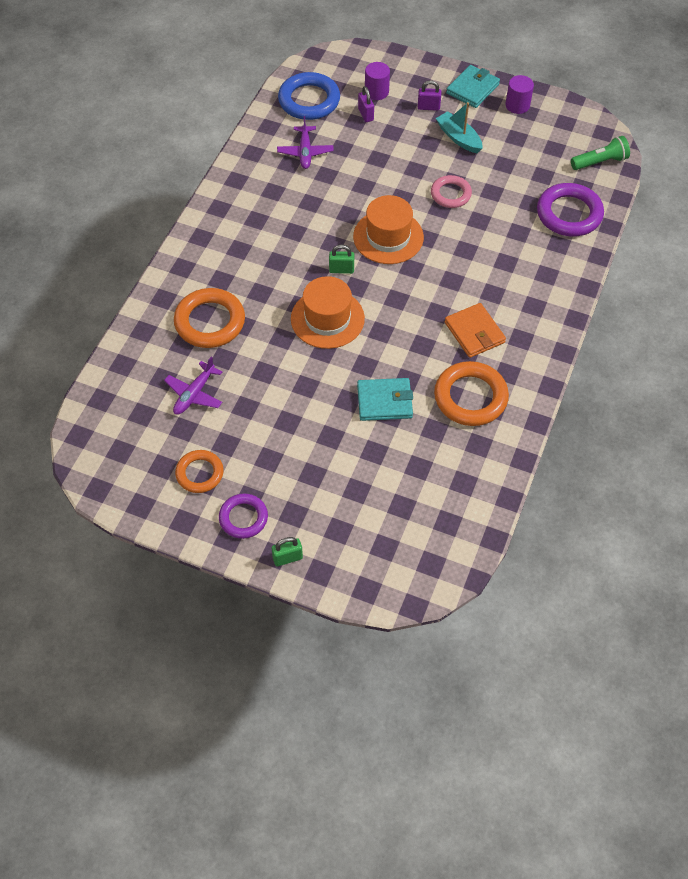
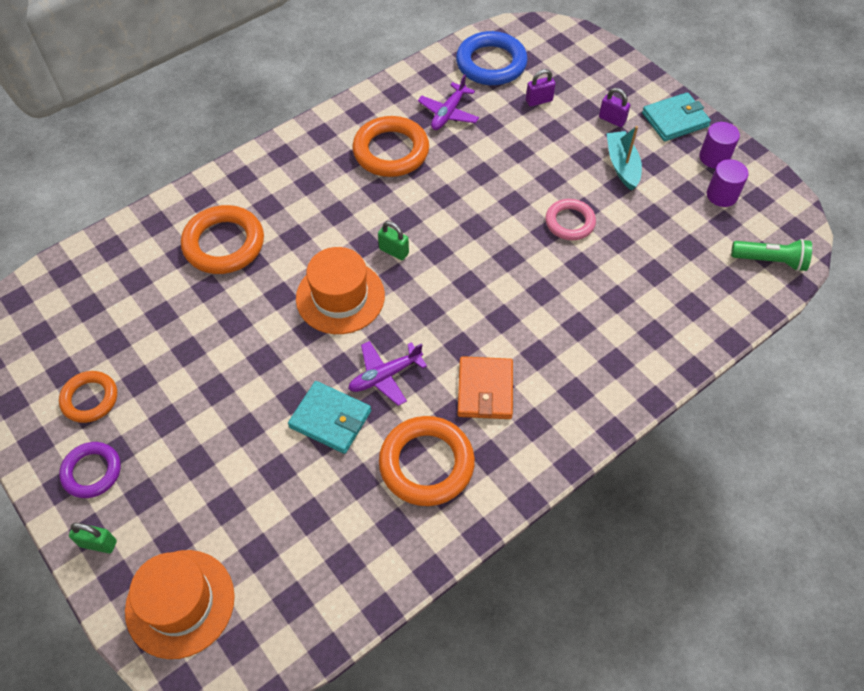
camera: 30 degrees right, 0 degrees up
purple plane [164,356,222,415] -> purple plane moved to [348,341,427,406]
orange hat [353,195,424,264] -> orange hat moved to [125,550,235,659]
purple padlock [358,86,374,122] -> purple padlock turned 60 degrees clockwise [526,69,555,106]
purple cylinder [365,62,390,100] -> purple cylinder moved to [707,159,748,207]
purple ring [537,183,604,236] -> none
none -> orange ring [352,116,429,177]

